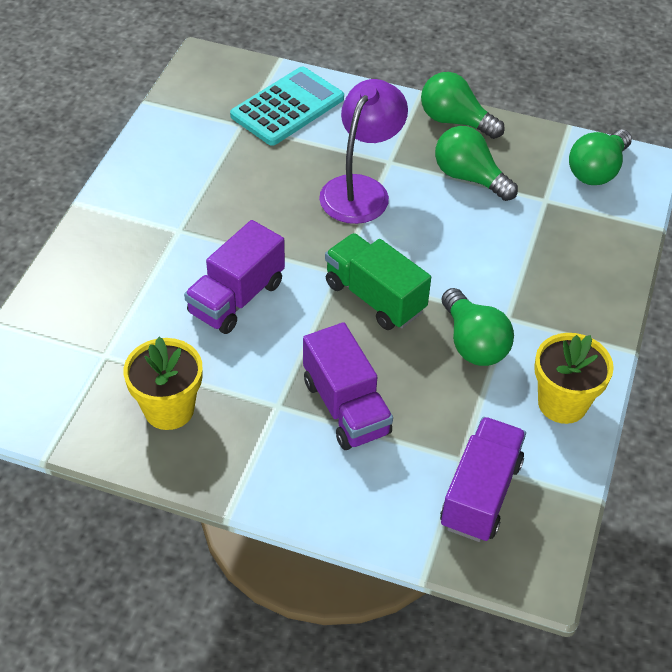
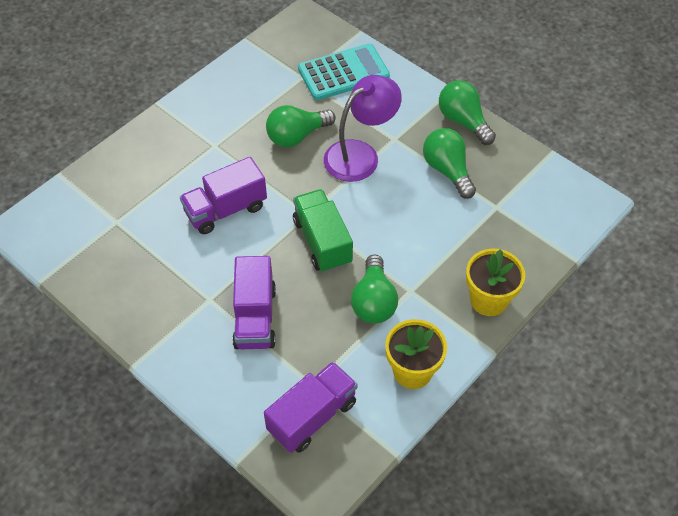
camera: 25 degrees right, 5 degrees up
yellow flower pot [123,337,202,430] -> yellow flower pot moved to [466,249,525,316]
green light bulb [569,129,632,185] -> green light bulb moved to [266,105,336,147]

